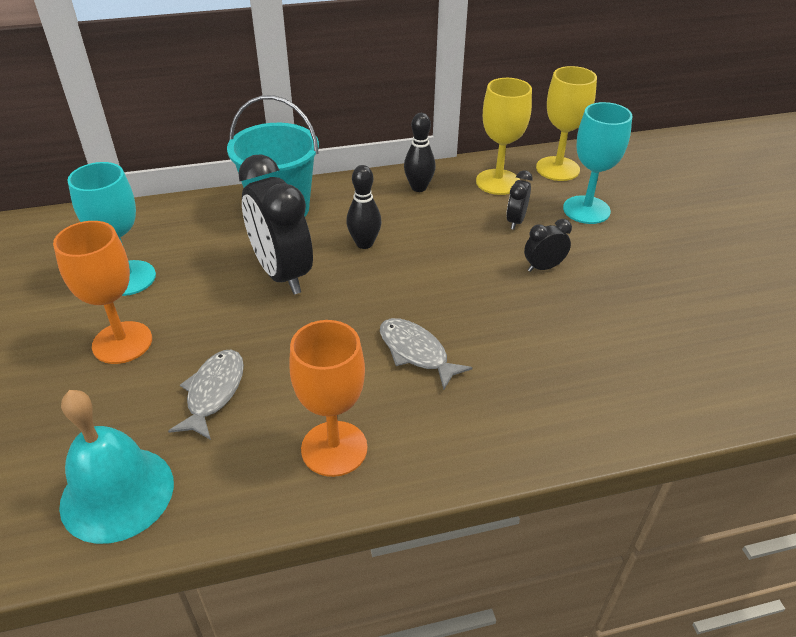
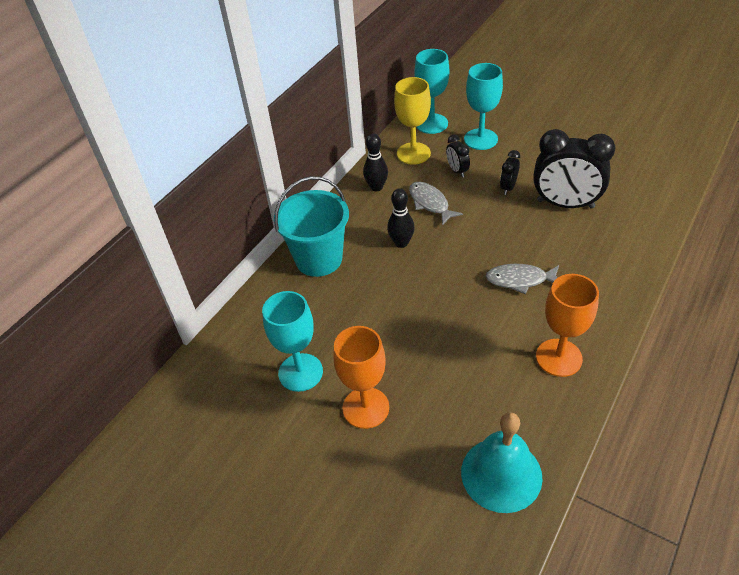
camera: 40 degrees left, 5 degrees up
grey fish [168,350,244,440] -> grey fish moved to [409,182,463,226]
black clock [238,154,313,295] -> black clock moved to [533,129,615,209]
yellow goblet [536,66,597,181] -> turquoise goblet [414,49,449,134]

